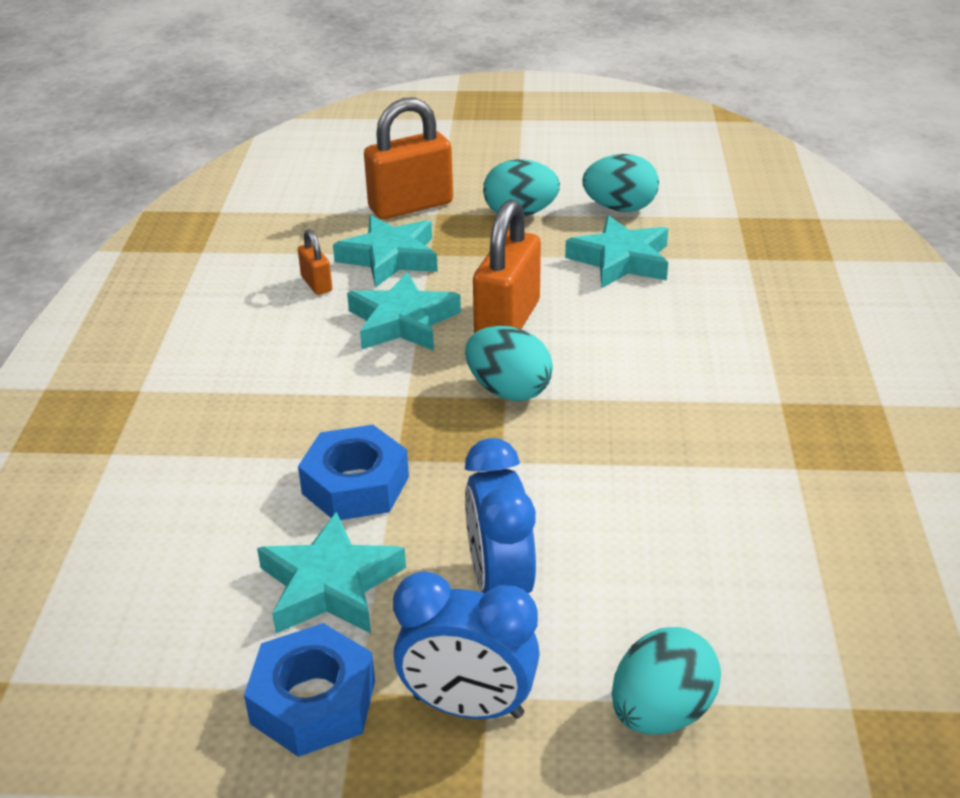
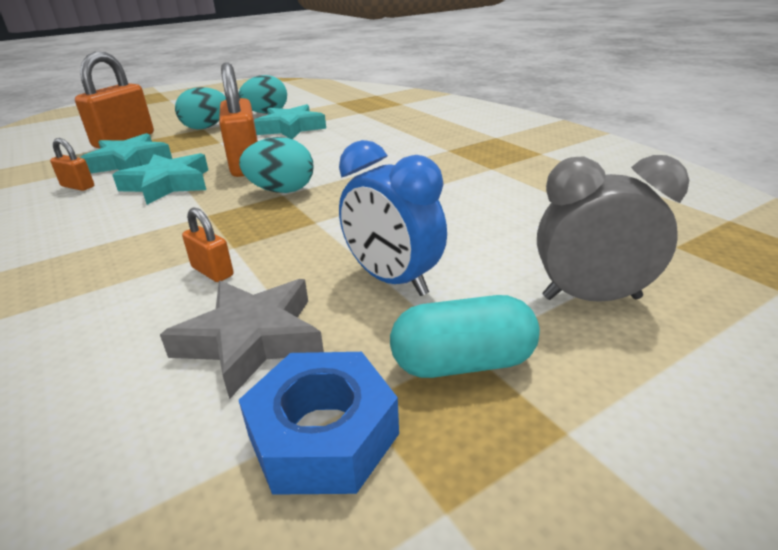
camera: 35 degrees left, 5 degrees down
turquoise star [257,511,406,633] -> grey star [160,279,324,399]
blue nut [298,425,409,520] -> orange padlock [182,208,234,282]
blue clock [393,571,540,719] -> turquoise capsule [390,295,540,378]
turquoise egg [612,627,721,734] -> grey clock [537,155,689,302]

